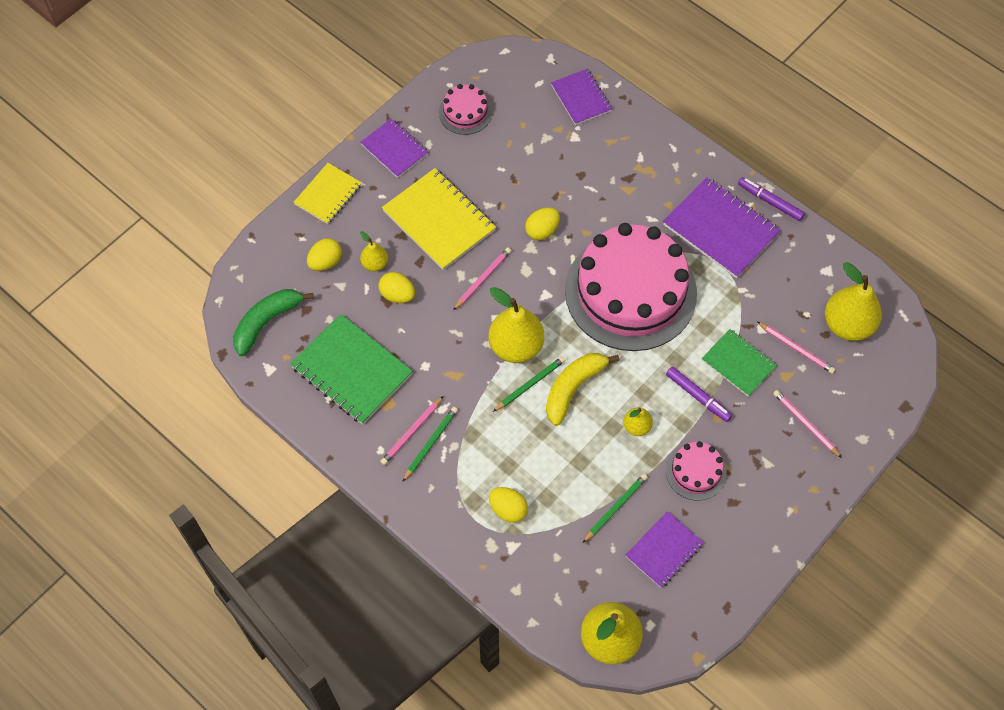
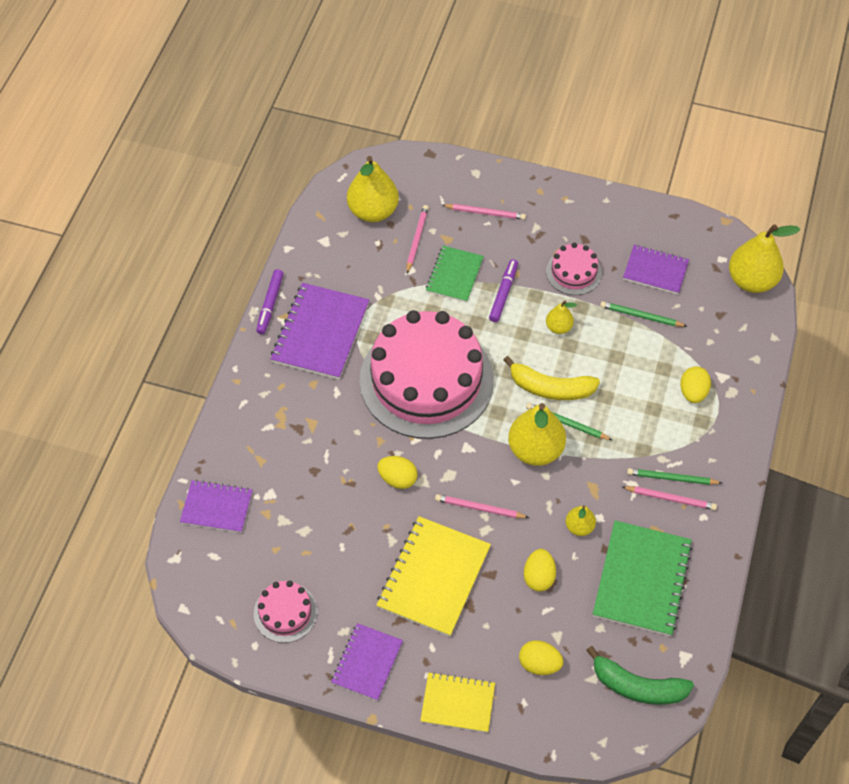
camera: 115 degrees left, 5 degrees down
yellow pear [360,231,388,271] -> yellow pear moved to [566,505,596,536]
purple notebook [551,69,612,125] -> purple notebook turned 60 degrees clockwise [180,480,253,533]
pink pencil [773,390,842,458] -> pink pencil turned 105 degrees counterclockwise [442,204,526,220]

